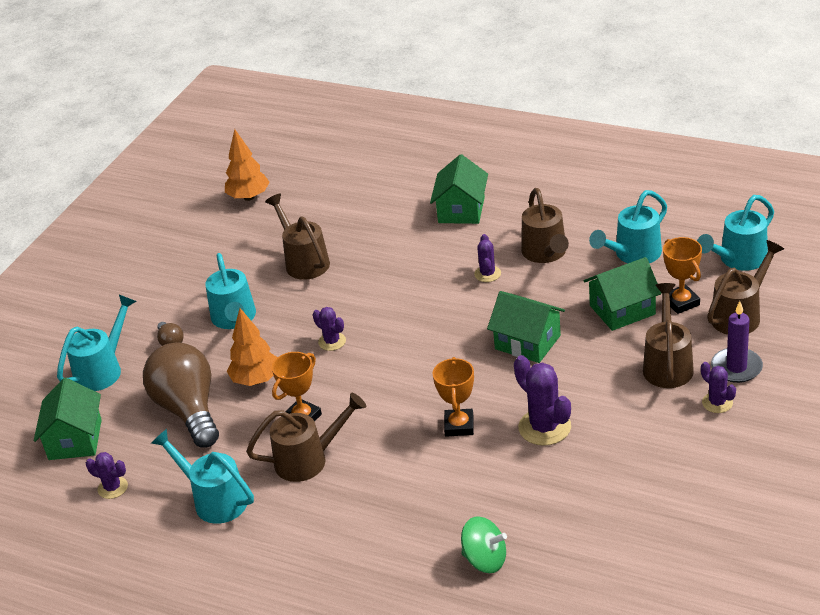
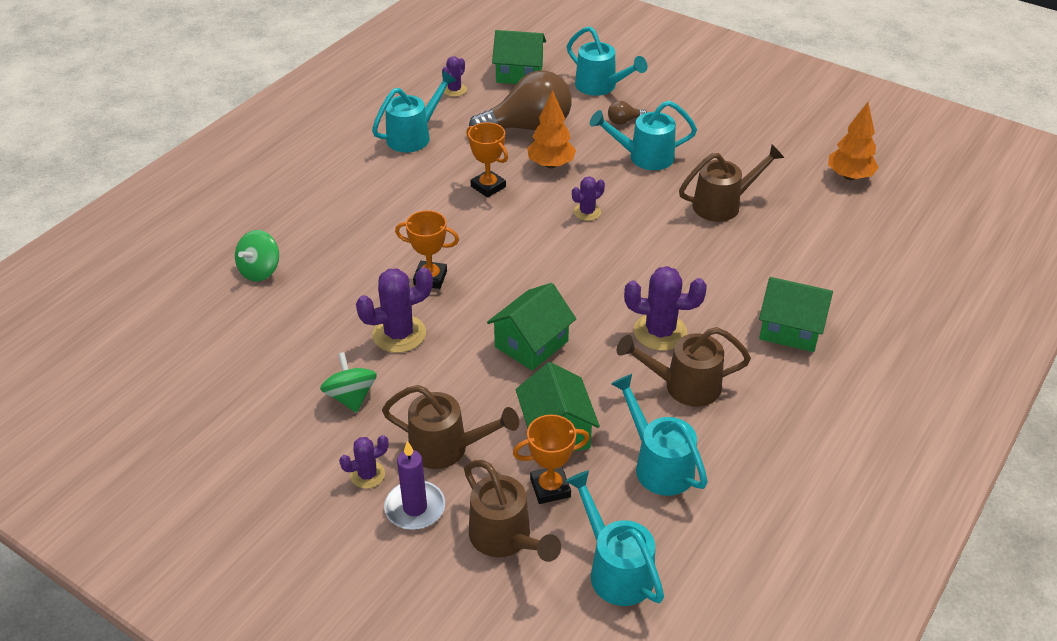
camera: 95 degrees right, 5 degrees up
brown watering can [246,393,366,482] -> none
purple cactus [474,234,501,282] -> purple cactus [624,266,707,351], size x1.73
none -> green spinning top [320,352,377,413]

